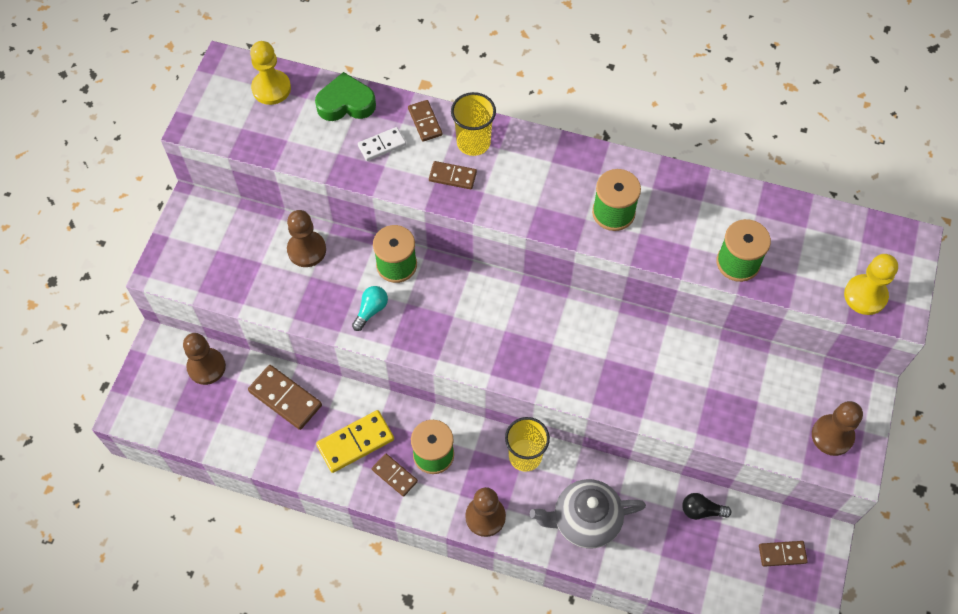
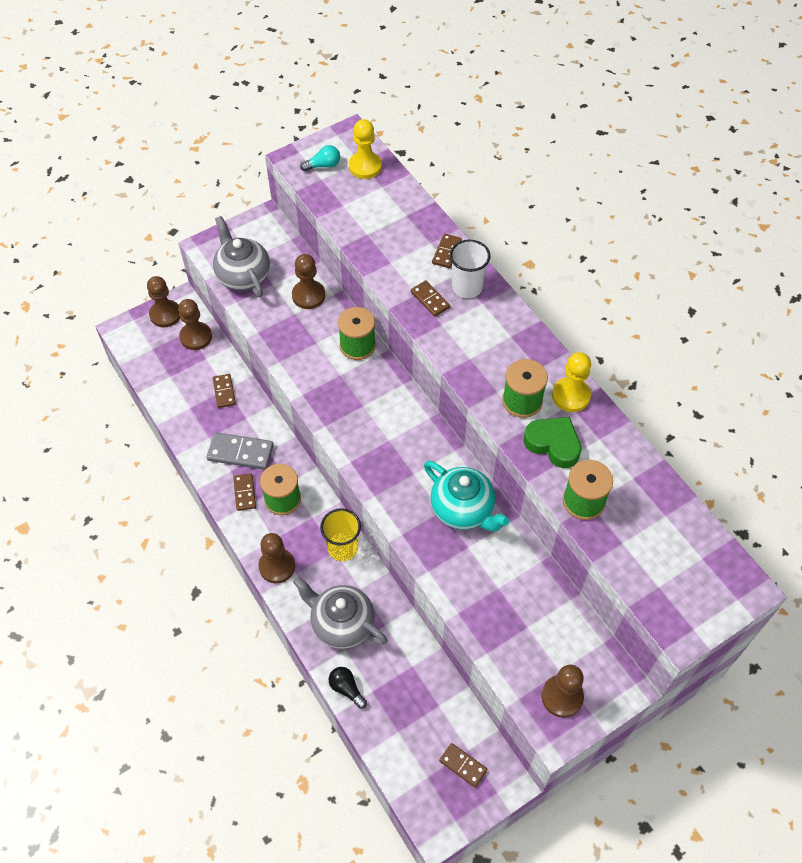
camera: 40 degrees right, 5 degrees down
brown domino [248,365,322,430] -> brown domino [213,374,236,408], size x0.61
green heart [315,72,376,121] -> green heart moved to [524,417,581,468]
yellow domino [316,410,394,473] -> grey domino [207,432,274,470]
turquoise light bulb [352,286,388,331] -> turquoise light bulb moved to [300,145,340,171]
white domino [358,127,406,161] -> none
yellow cup [451,92,496,156] -> white cup [450,240,491,298]
black light bulb [682,493,731,520] -> black light bulb moved to [329,667,367,709]
yellow pawn [844,254,898,315] -> yellow pawn moved to [552,352,591,412]
none -> brown pawn [147,276,180,327]
none -> grey teapot [213,216,270,297]
none -> turquoise teapot [424,461,509,531]

